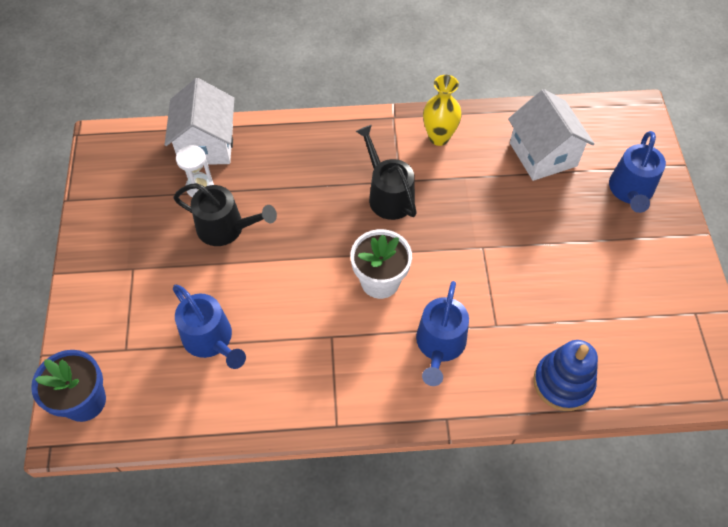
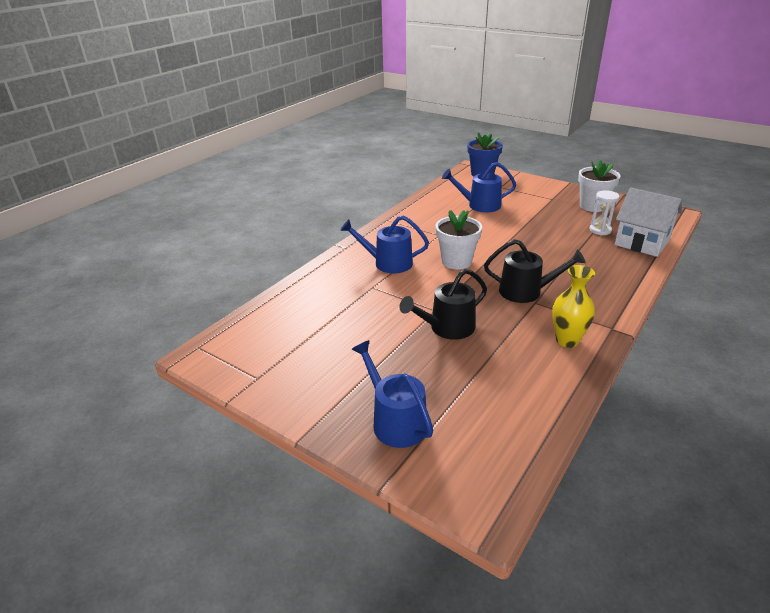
camera: 130 degrees right, 25 degrees down
black watering can [173,183,277,246] -> black watering can moved to [400,269,487,340]
blue watering can [416,281,469,386] -> blue watering can turned 45 degrees counterclockwise [340,215,429,273]
white house [508,89,595,181] -> none
blue stacking toy [533,340,598,411] -> none
none -> white flower pot [578,160,620,212]

